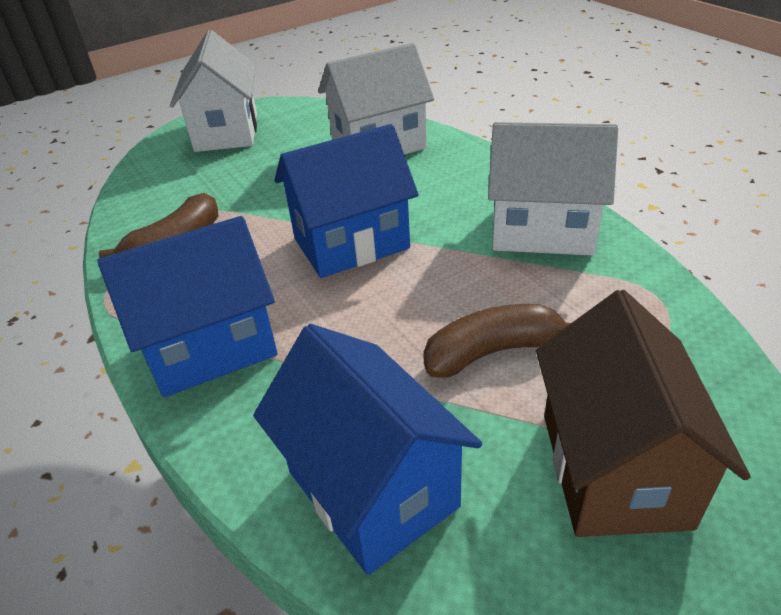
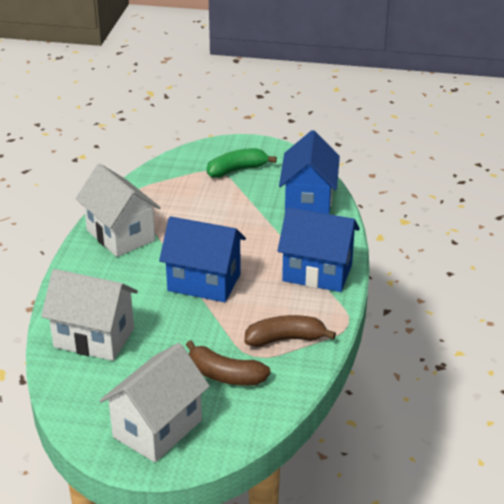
camera: 140 degrees left, 5 degrees down
brown banana [423,304,571,377] -> brown banana moved to [186,340,271,386]
brown house [536,290,751,537] -> green banana [207,148,277,178]

